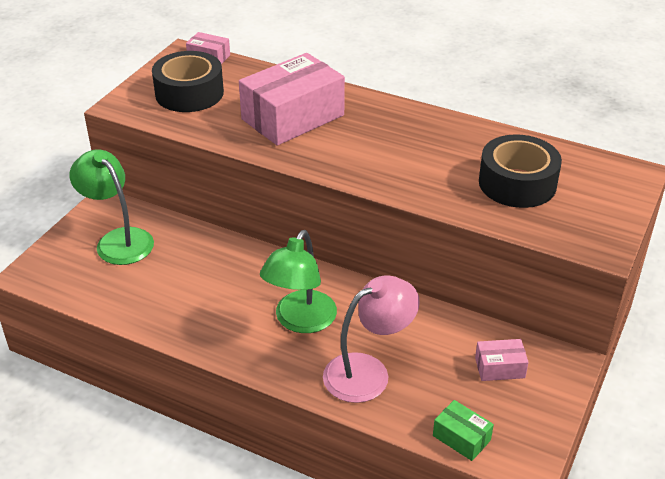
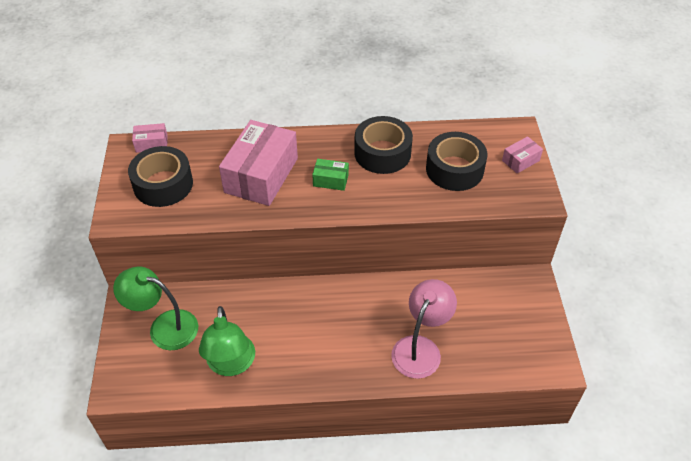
camera: 30 degrees left, 10 degrees up
green lamp [260,230,337,333] -> green lamp moved to [199,306,255,376]
green box [433,400,494,461] -> green box moved to [312,159,349,191]
pink box [475,339,529,381] -> pink box moved to [502,136,543,173]
none -> black tape [354,116,413,174]

